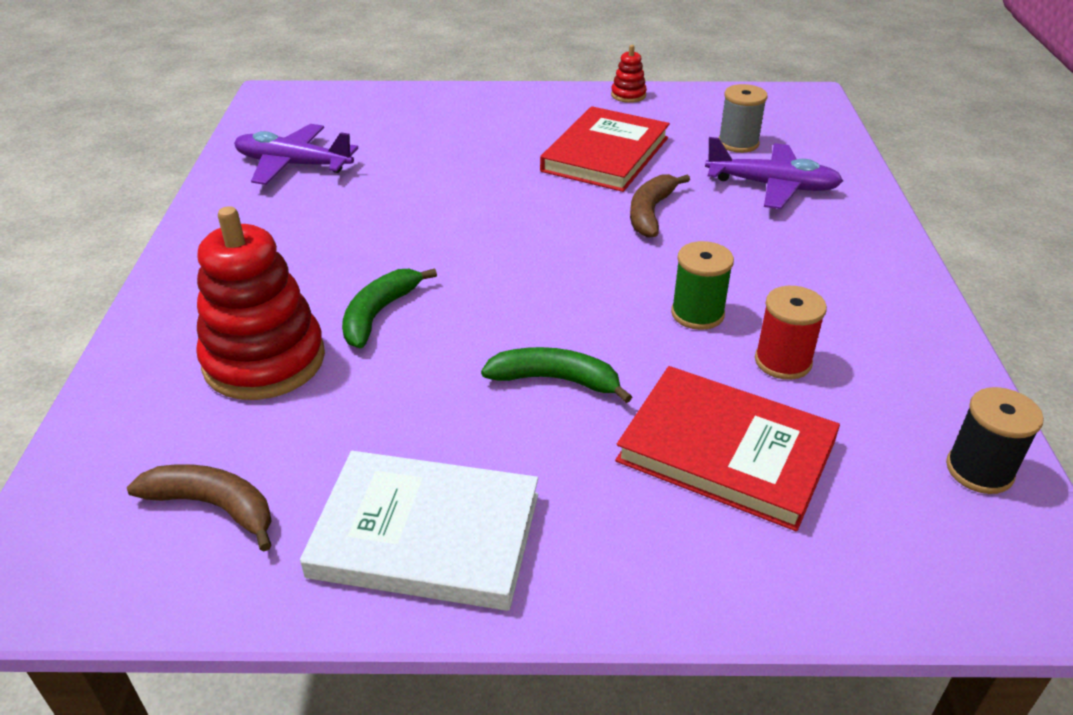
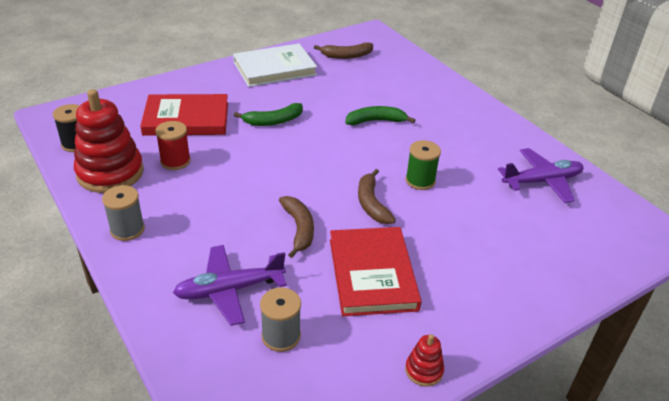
camera: 145 degrees right, 0 degrees up
red stacking toy [196,206,325,400] -> red stacking toy moved to [74,89,144,193]
green banana [342,268,437,349] -> green banana turned 90 degrees counterclockwise [345,106,415,125]
green spool [671,241,734,330] -> green spool moved to [405,140,441,190]
none -> grey spool [102,185,145,241]
none -> brown banana [358,169,396,224]

